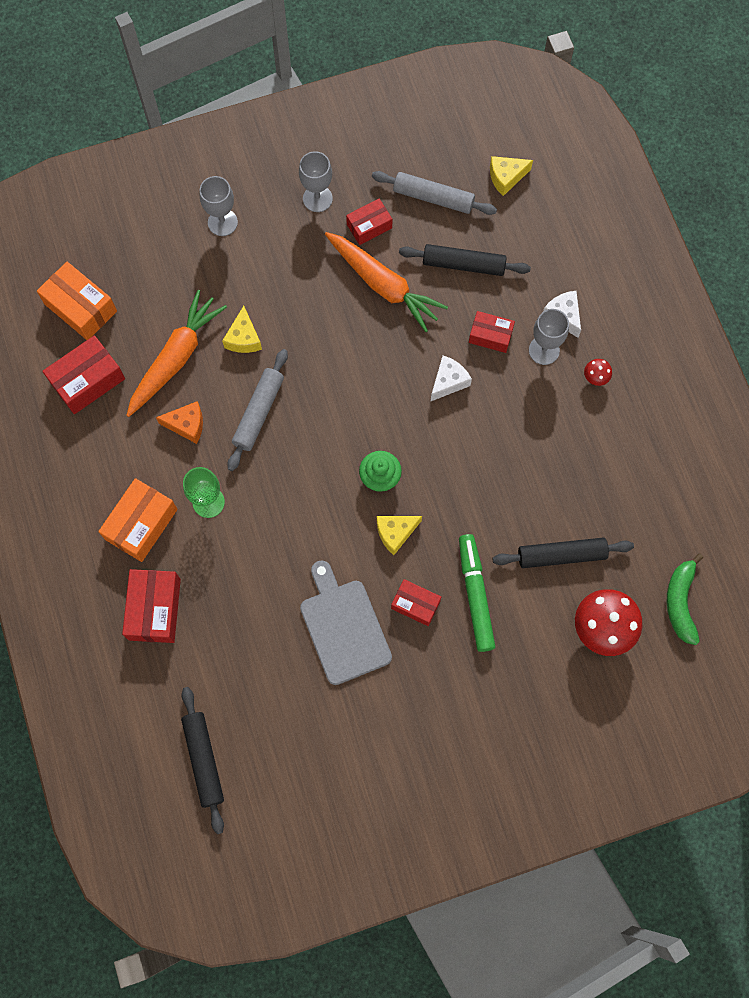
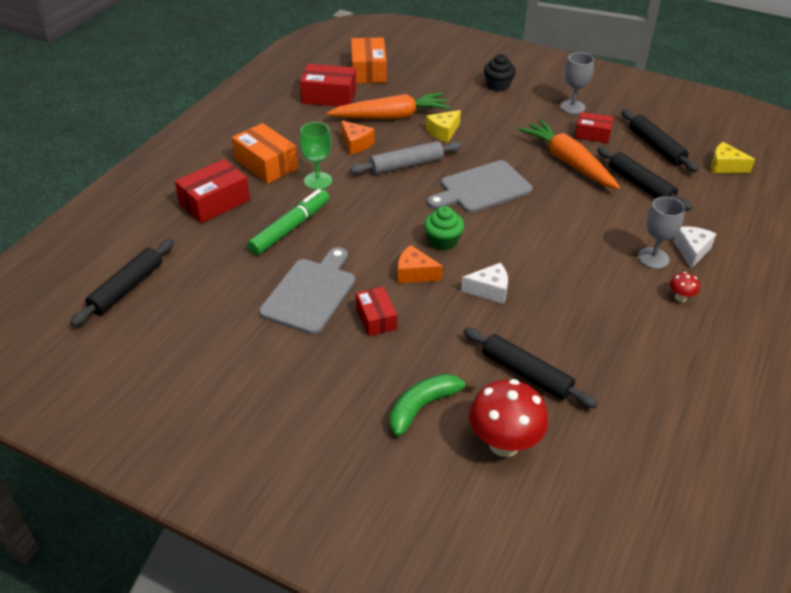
camera: 45 degrees right, 30 degrees down
orange box [98,478,178,562] -> orange box turned 60 degrees clockwise [232,123,298,184]
grey goblet [200,176,238,236] -> black cupcake [484,54,516,91]
orange carrot [325,232,448,332] -> orange carrot turned 150 degrees clockwise [518,119,620,189]
grey rolling pin [372,171,497,215] -> black rolling pin [621,109,698,172]
yellow cheese [377,516,422,555] -> orange cheese [398,245,443,283]
white cheese [430,355,472,402] -> white cheese moved to [461,263,508,304]
green marker [459,534,495,652] -> green marker moved to [247,189,330,255]
red box [469,311,515,353] -> none
green banana [667,553,703,645] -> green banana moved to [390,374,477,436]
none -> grey cutting board [427,160,533,213]

